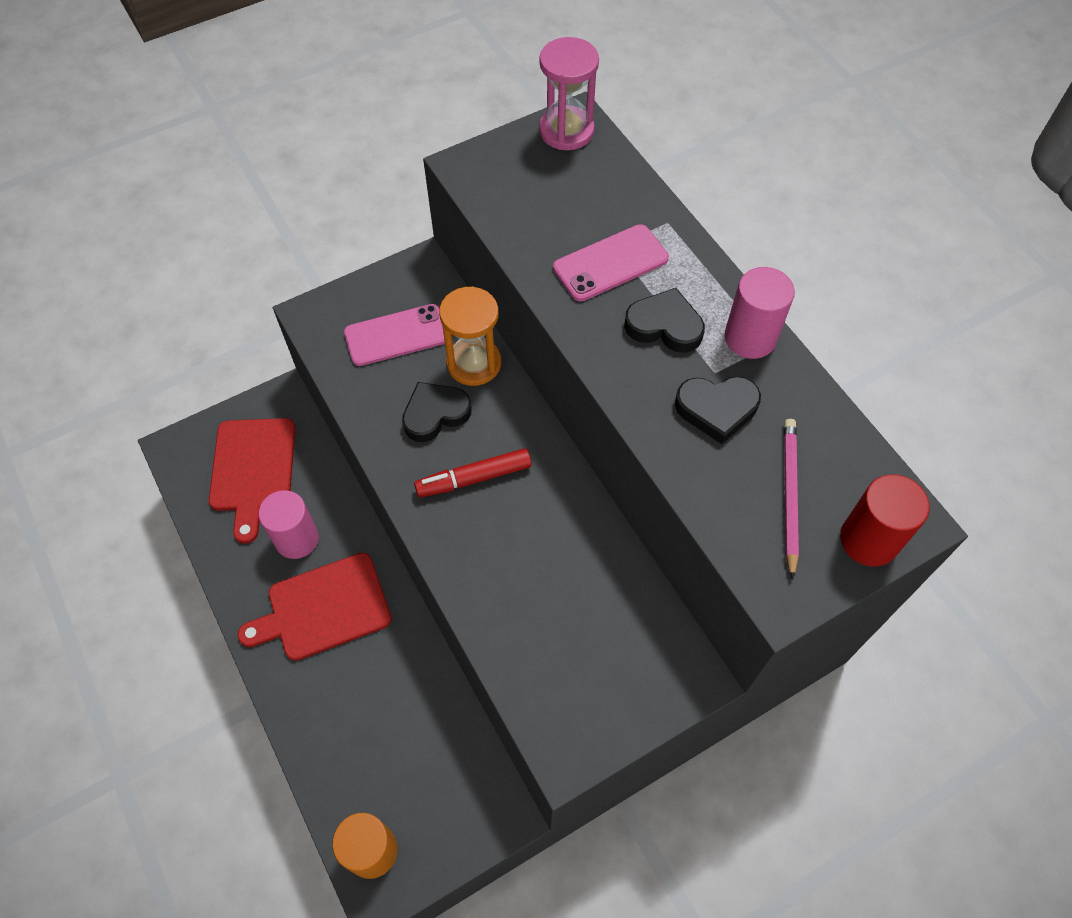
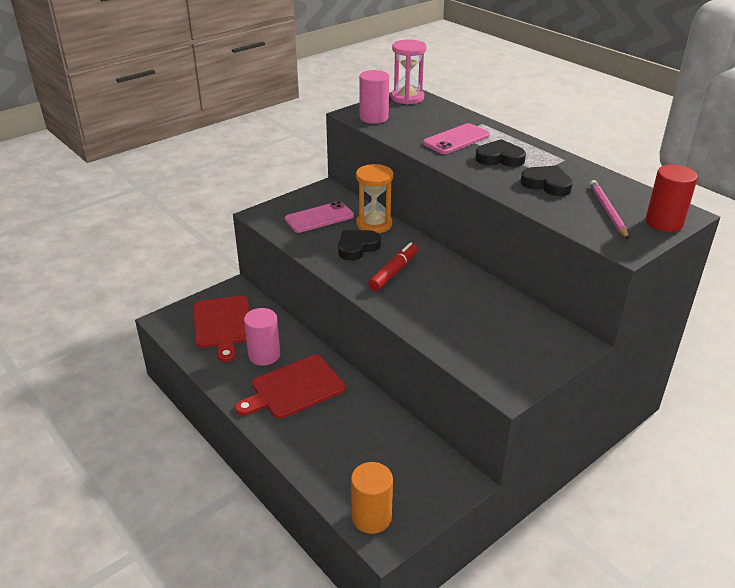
camera: 10 degrees left, 25 degrees down
red marker [414,448,531,498] -> red marker turned 150 degrees clockwise [368,242,418,291]
black heart [675,377,761,444] -> black heart turned 135 degrees counterclockwise [520,166,573,196]
pink cylinder [725,267,795,359] -> pink cylinder moved to [359,70,389,124]

